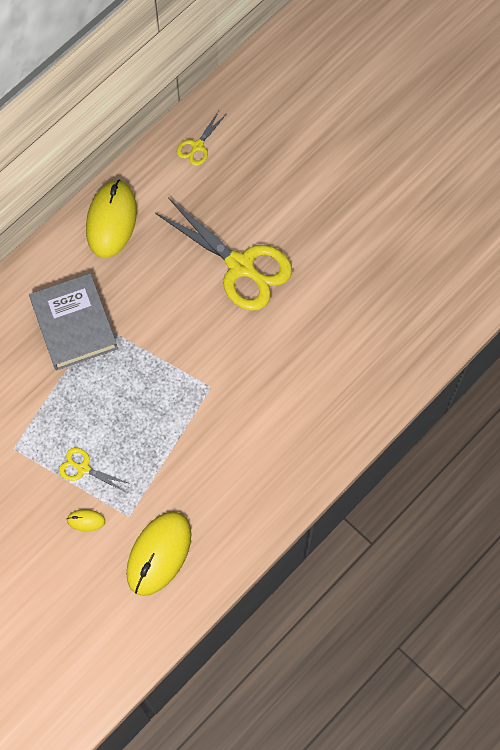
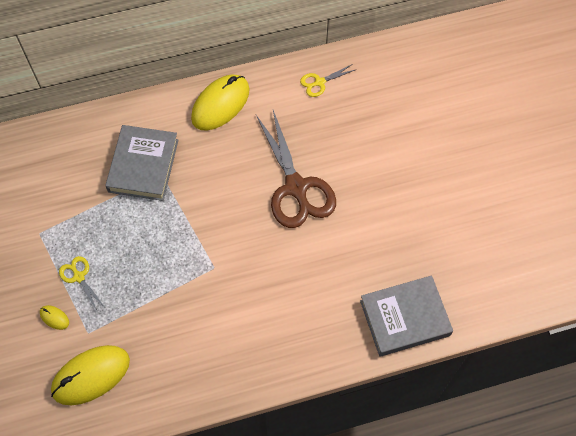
camera: 30 degrees right, 5 degrees down
yellow scissors [155,198,292,311] -> brown scissors [256,110,336,228]
none -> grey book [360,275,453,357]

